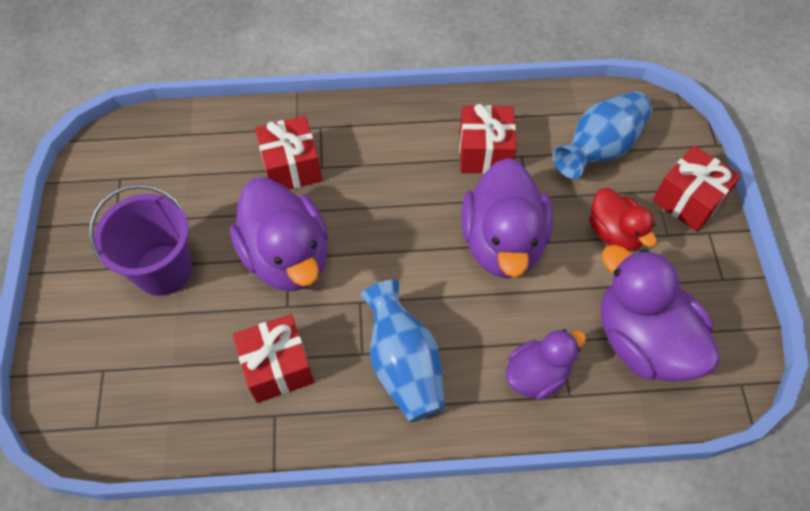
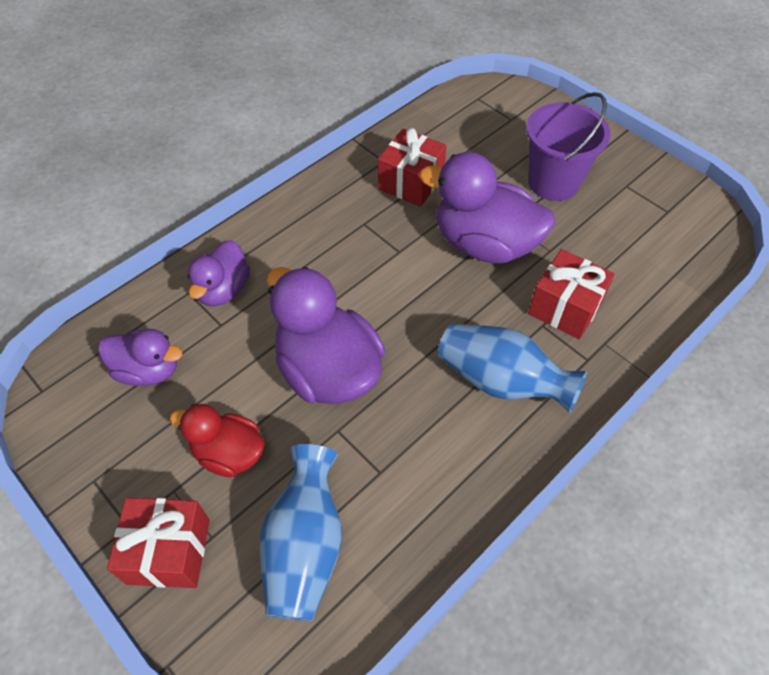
camera: 140 degrees right, 5 degrees down
blue vase [360,280,445,422] -> blue vase moved to [438,323,587,413]
red gift [459,104,516,174] -> none
purple duck [601,245,720,382] -> purple duck [98,329,182,386], size x0.58

